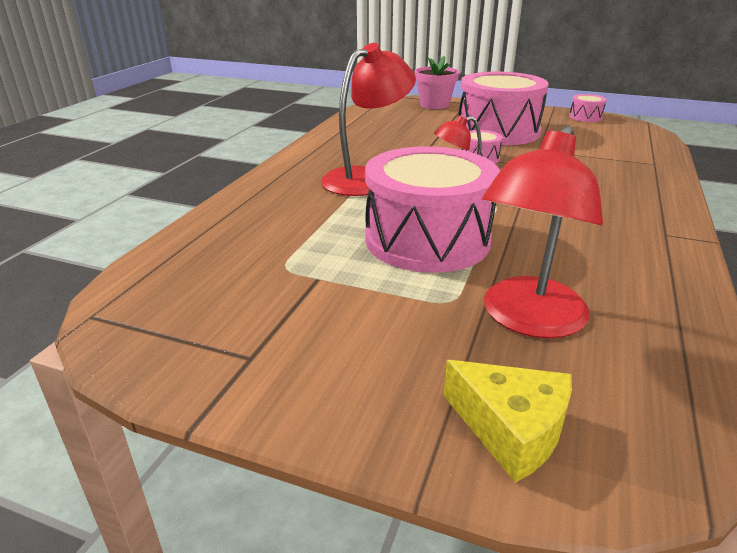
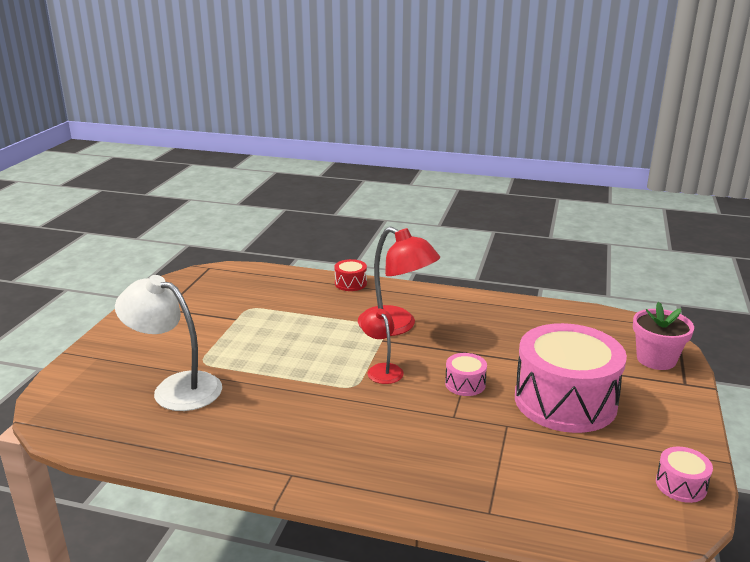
camera: 85 degrees right, 5 degrees down
pink drum [365,146,500,273] -> none
yellow cheese [443,360,572,483] -> none
red lamp [482,126,603,338] -> white lamp [115,275,222,411]
none -> red drum [334,259,367,291]

